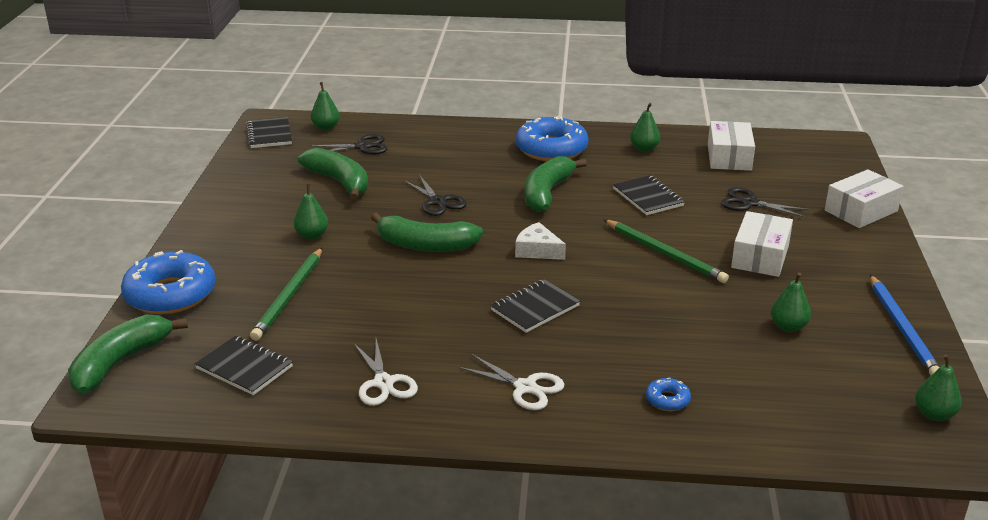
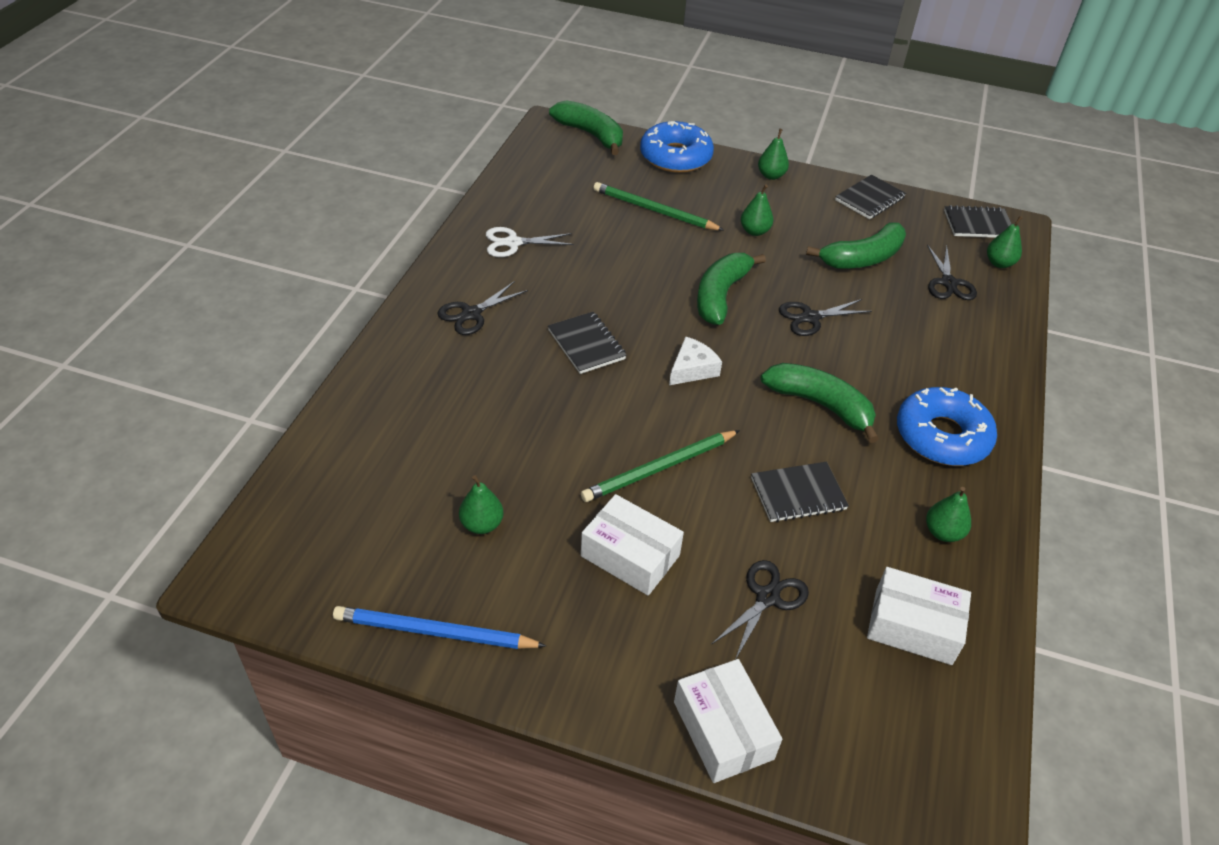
camera: 100 degrees right, 15 degrees up
black notebook [195,336,293,395] -> black notebook moved to [835,175,906,219]
white scissors [458,354,564,410] -> black scissors [437,281,528,335]
blue donut [646,378,691,411] -> none
green pear [915,354,962,421] -> green pear moved to [758,129,789,180]

